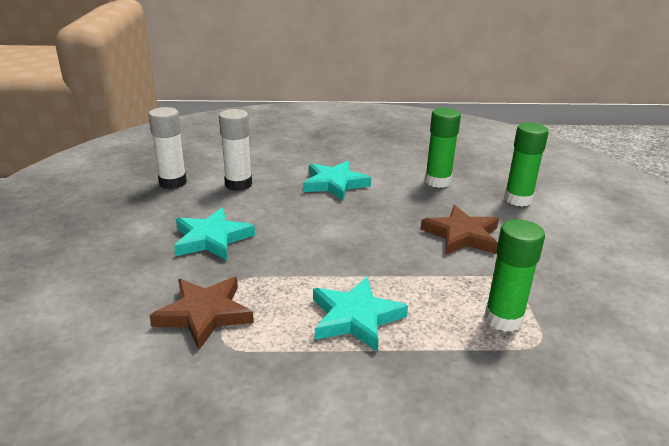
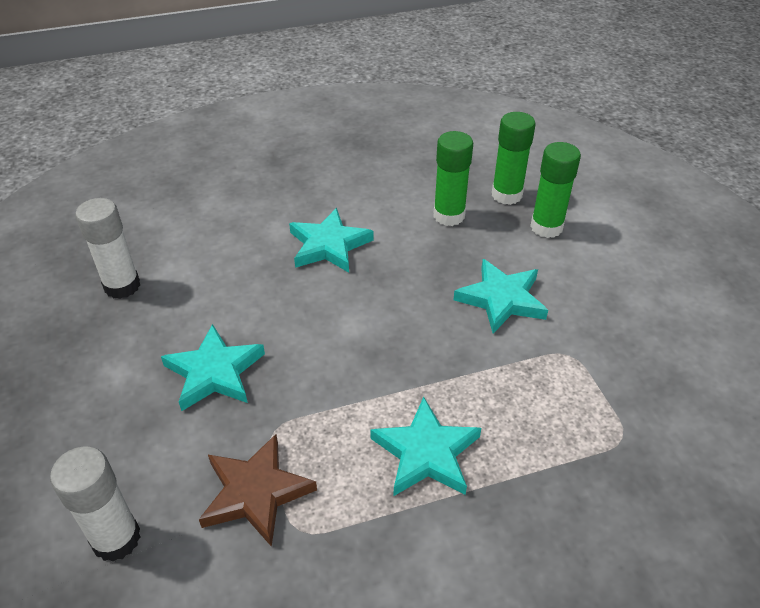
camera: 15 degrees left, 15 degrees up
white glue stick [219,109,252,191] -> white glue stick moved to [50,446,140,562]
brown star [420,205,499,255] -> turquoise star [453,259,548,333]
green glue stick [484,219,545,332] -> green glue stick moved to [492,112,536,205]

